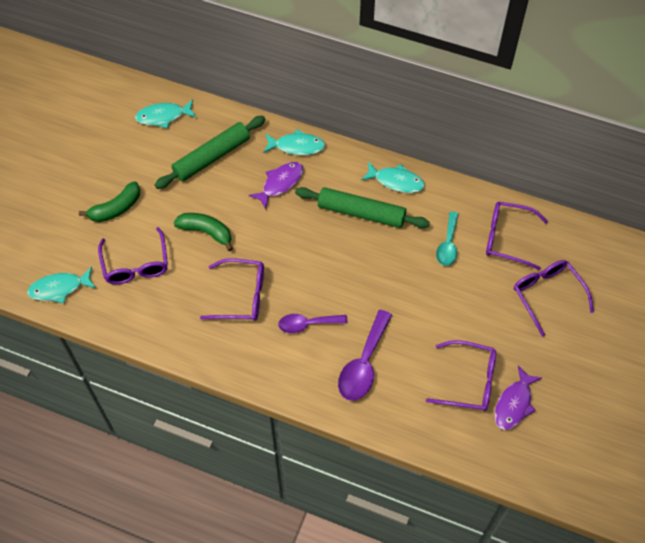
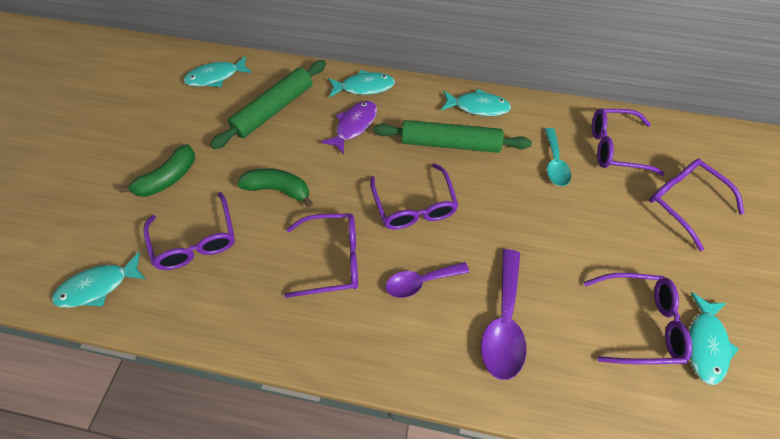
camera: 10 degrees left, 0 degrees up
purple fish [494,366,542,430] -> turquoise fish [689,292,739,385]
none -> purple glasses [370,163,459,229]

